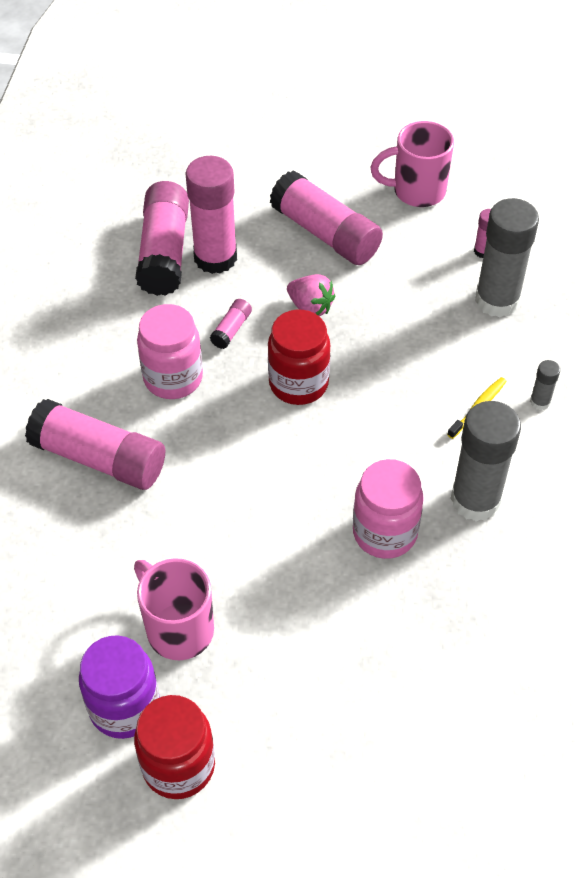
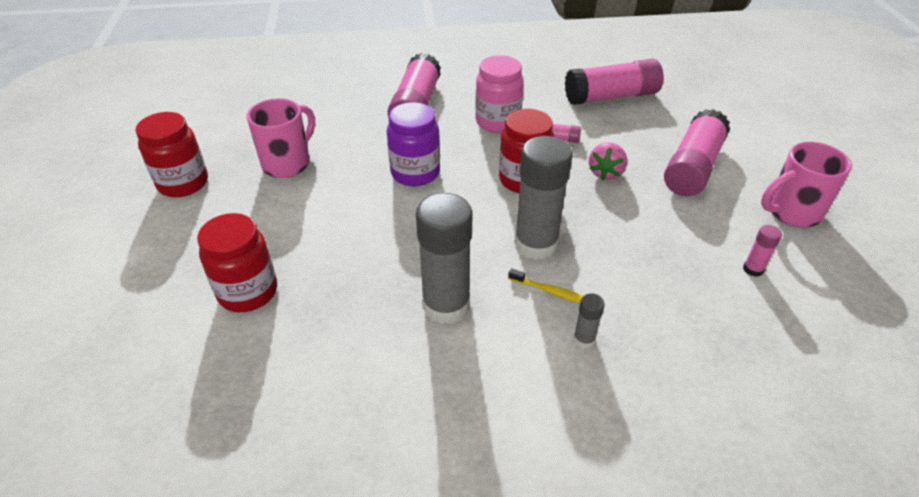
camera: 75 degrees right, 10 degrees down
purple jar [79,635,160,739] -> purple jar moved to [387,102,440,186]
pink glue stick [185,156,237,274] -> none
pink jar [353,459,424,559] -> none
pink mug [370,121,454,207] -> pink mug turned 90 degrees counterclockwise [761,142,852,227]
grey glue stick [475,198,539,317] -> grey glue stick moved to [514,136,573,260]
none -> red jar [197,213,277,312]

